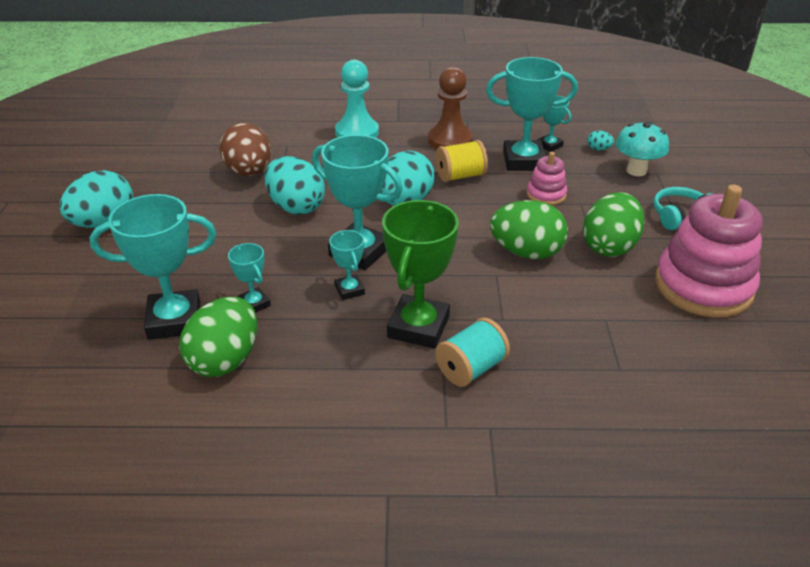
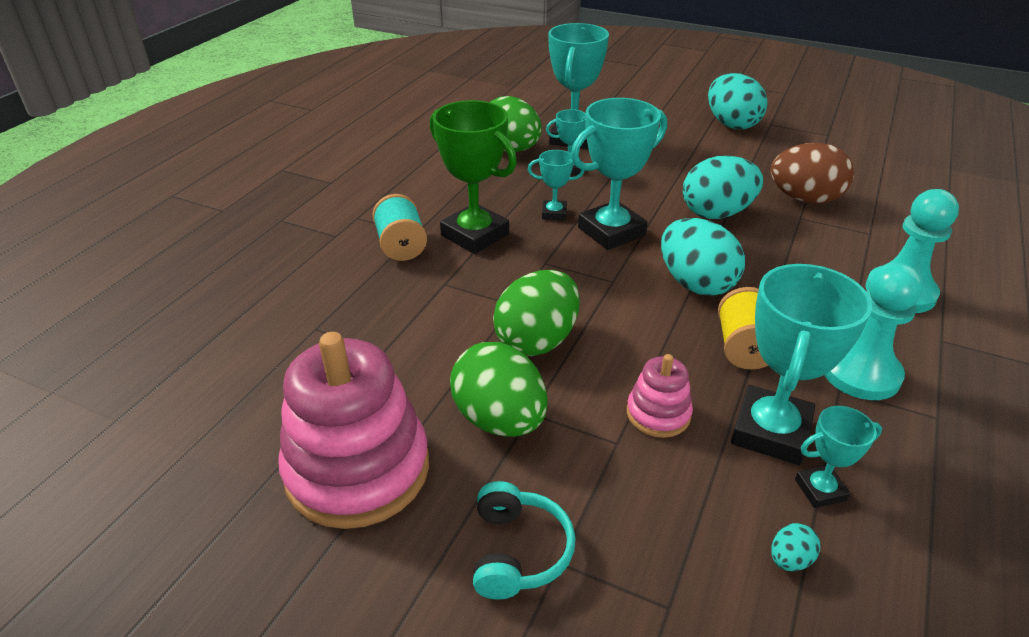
camera: 115 degrees right, 0 degrees up
brown pawn [428,67,473,149] -> turquoise pawn [824,263,923,400]
turquoise mushroom [615,122,669,176] -> none

